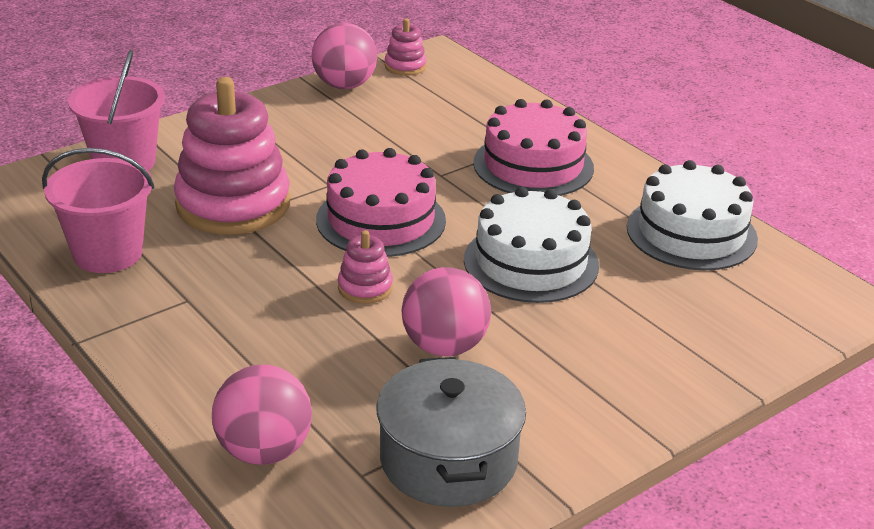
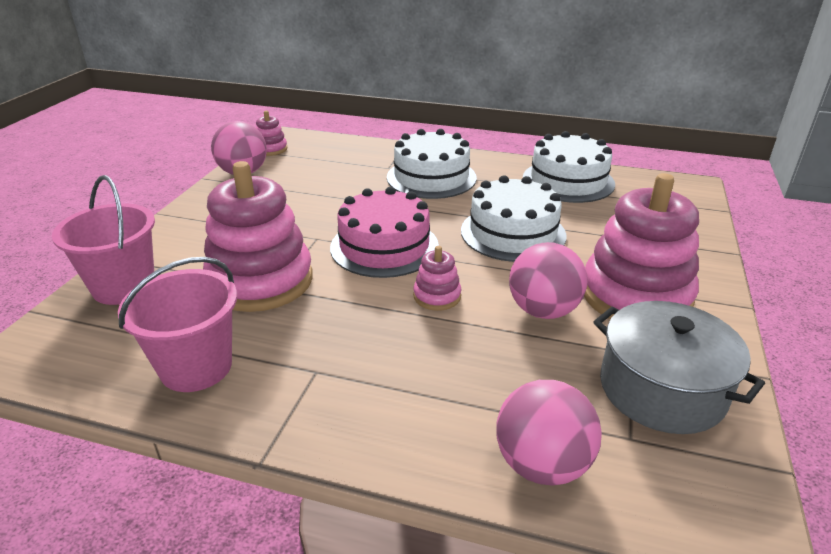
camera: 35 degrees left, 0 degrees up
pink cake [473,99,594,196] -> white cake [387,129,477,199]
none -> pink stacking toy [584,173,699,319]

